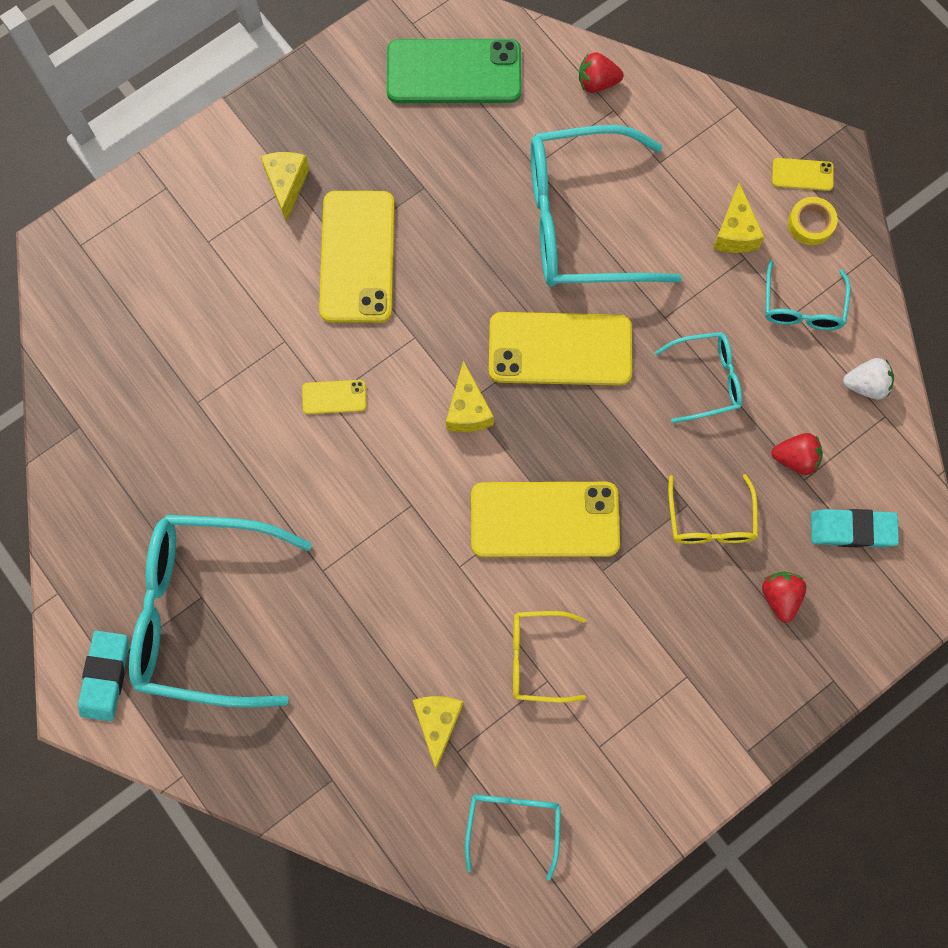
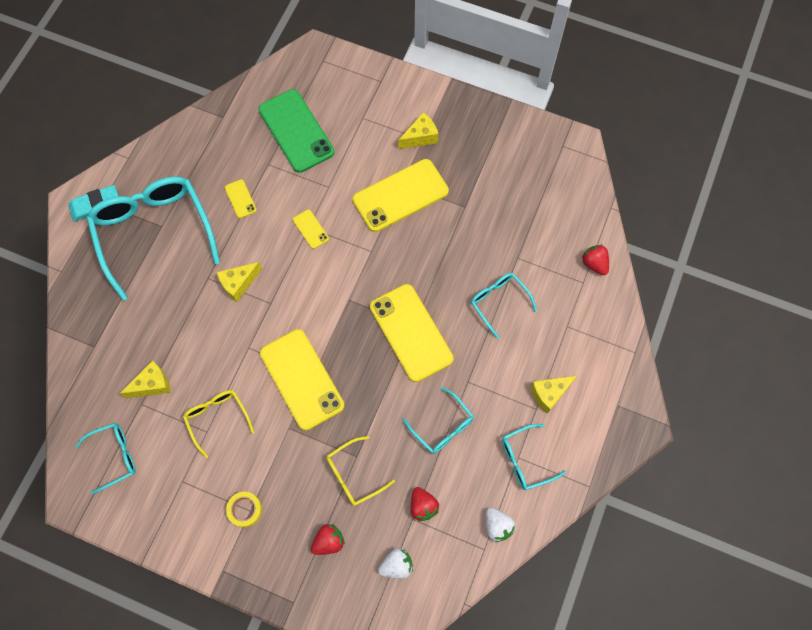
camera: 60 degrees right, 5 degrees down
green phone [387,39,522,103] -> green phone moved to [258,89,335,173]
yellow cheese [446,360,494,432] -> yellow cheese moved to [217,262,262,302]
turquoise glasses [531,125,682,287] -> turquoise glasses [471,273,537,339], size x0.49
yellow phone [772,158,834,191] -> yellow phone moved to [225,179,257,218]
yellow tape [788,197,838,245] -> yellow tape moved to [226,492,262,528]
turquoise eraser [811,509,899,548] -> white strawberry [378,548,413,579]

